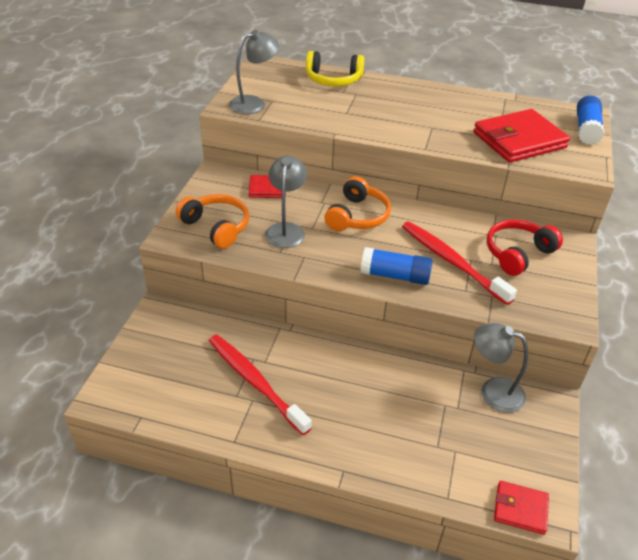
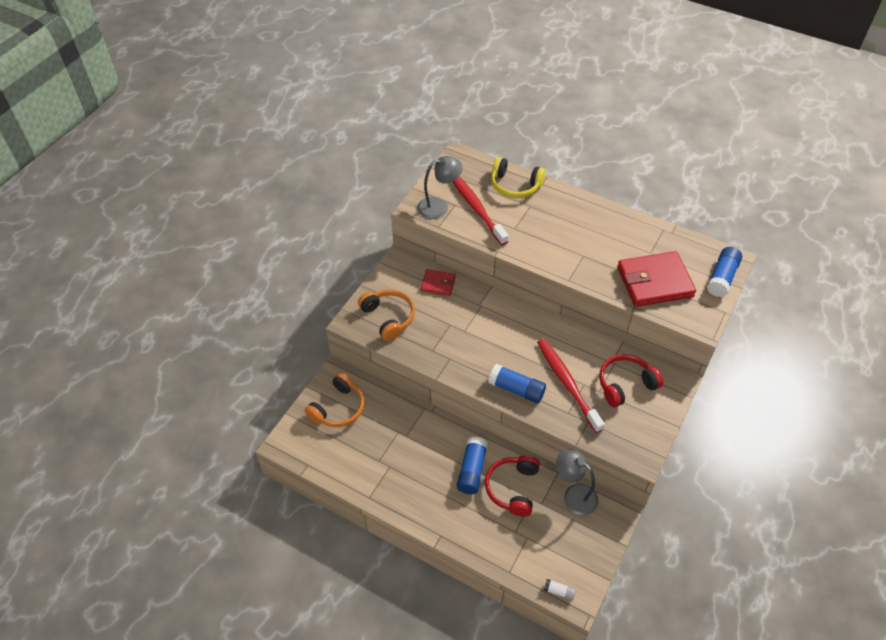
camera: 15 degrees right, 10 degrees up
red toothbrush [209,335,312,435] -> red toothbrush moved to [453,177,509,245]
grey lamp [265,156,307,248] -> none
orange headphones [324,176,391,231] -> orange headphones moved to [305,372,364,427]
red wallet [494,481,549,535] -> white glue stick [544,579,576,600]
none -> blue glue stick [457,437,488,494]
none -> red headphones [485,455,540,517]

